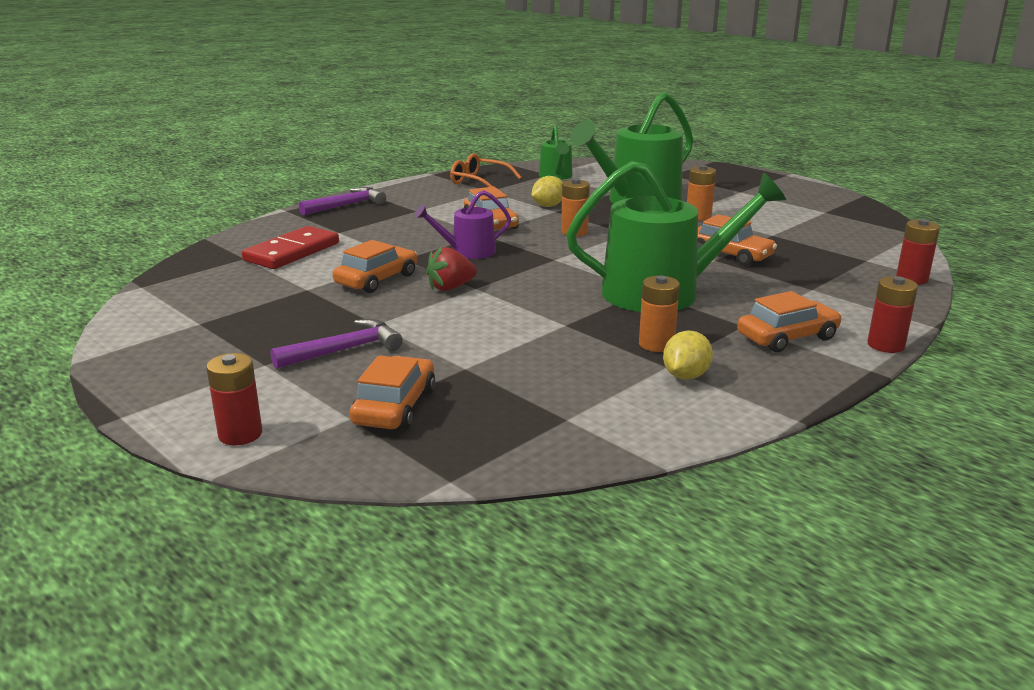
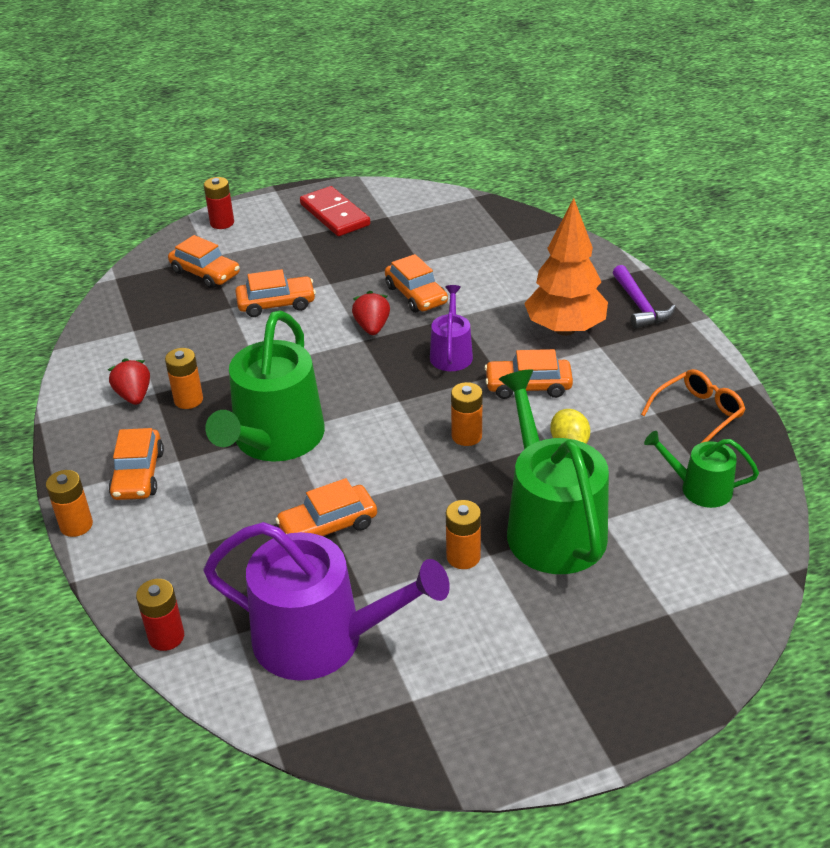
camera: 115 degrees right, 15 degrees up
red domino [242,226,339,269] -> red domino moved to [300,186,370,236]
purple hammer [270,319,403,369] -> none
yellow lemon [663,331,713,380] -> red strawberry [108,358,150,405]
red battery [867,276,918,353] -> orange battery [46,470,93,537]
none -> purple watering can [203,522,450,681]
none -> orange car [235,269,316,317]
none -> orange tree [524,198,608,336]

